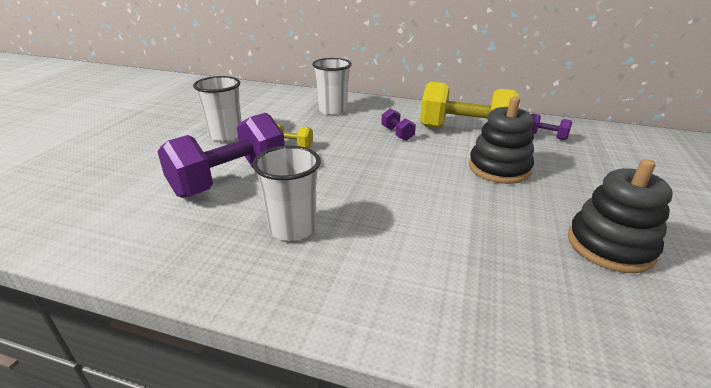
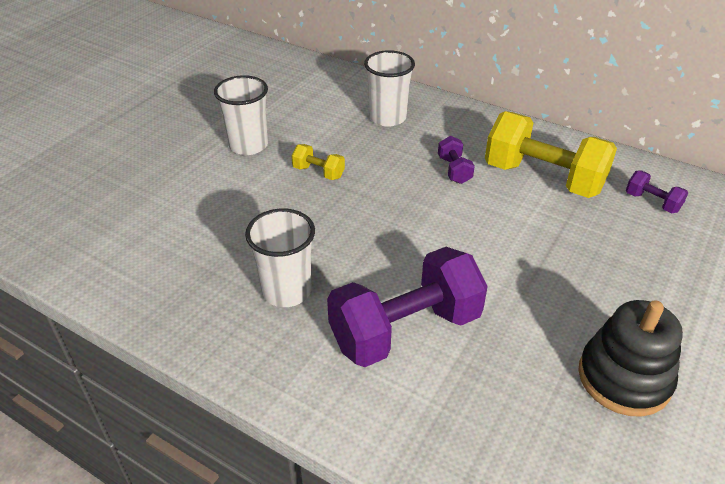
camera: 15 degrees right, 10 degrees up
purple dumbbell [157,113,285,198] -> purple dumbbell moved to [327,247,488,367]
black stacking toy [469,97,534,184] -> none

